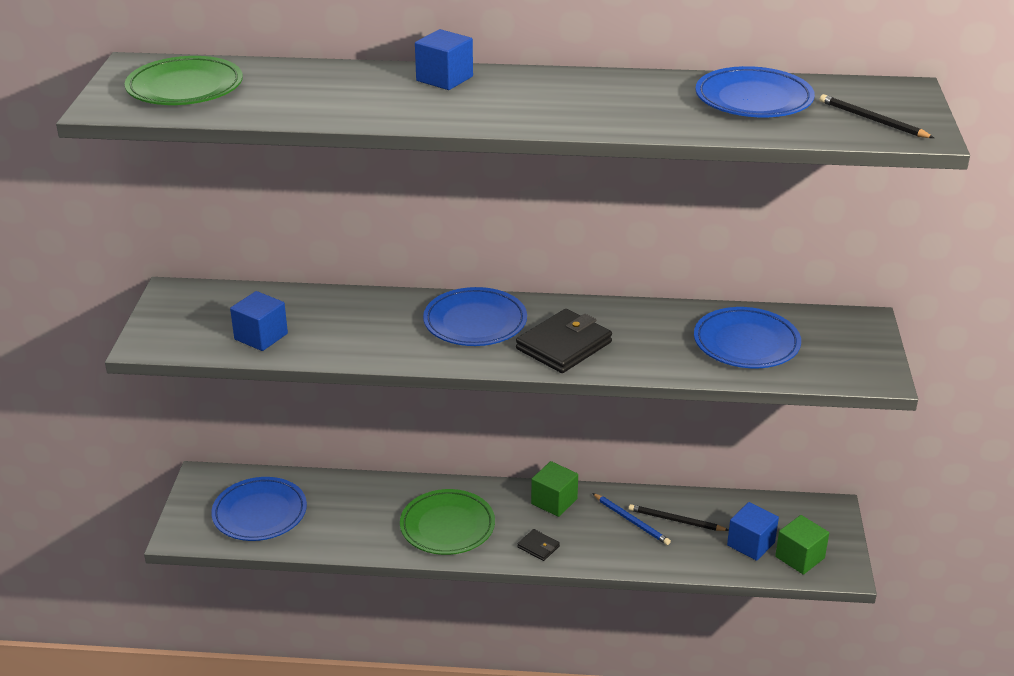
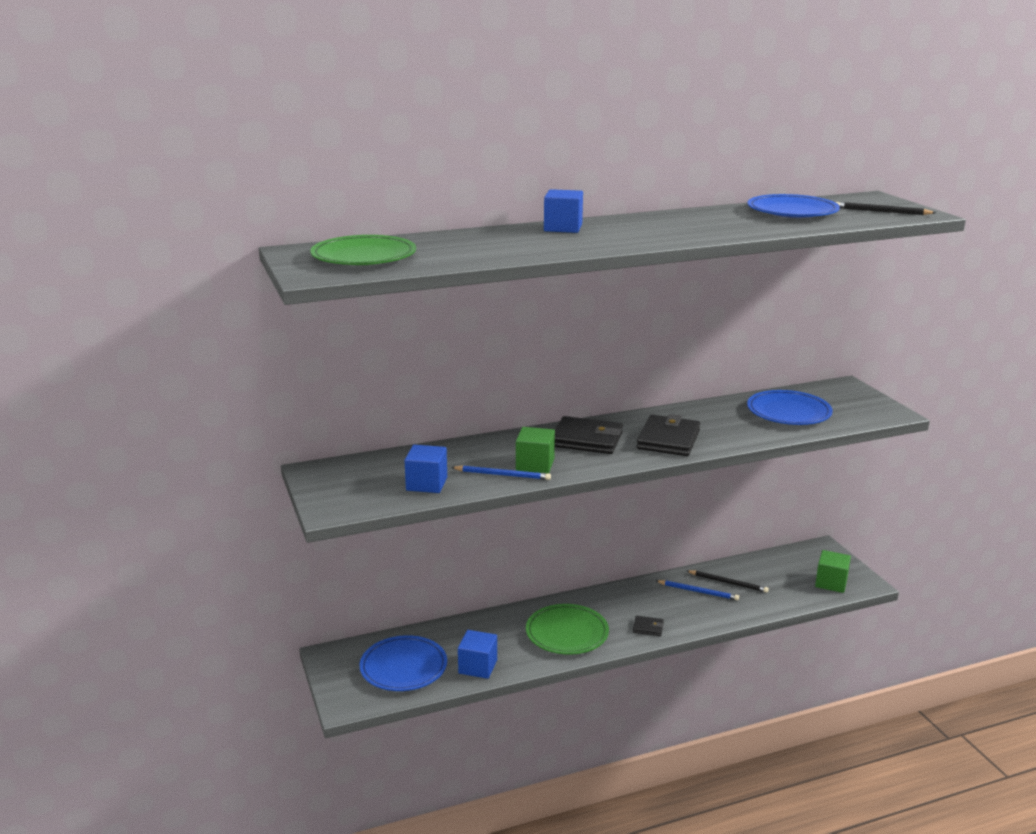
camera: 25 degrees left, 10 degrees down
blue plate [423,287,527,346] -> black wallet [555,416,623,454]
green cube [531,461,578,517] -> green cube moved to [516,427,555,474]
black pencil [629,504,729,531] -> black pencil turned 150 degrees counterclockwise [687,570,769,593]
blue cube [727,502,779,561] -> blue cube moved to [458,630,497,679]
none -> blue pencil [451,465,551,480]

